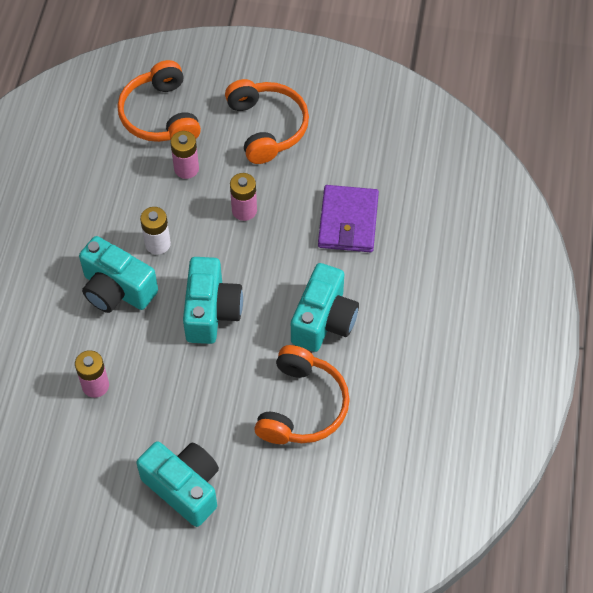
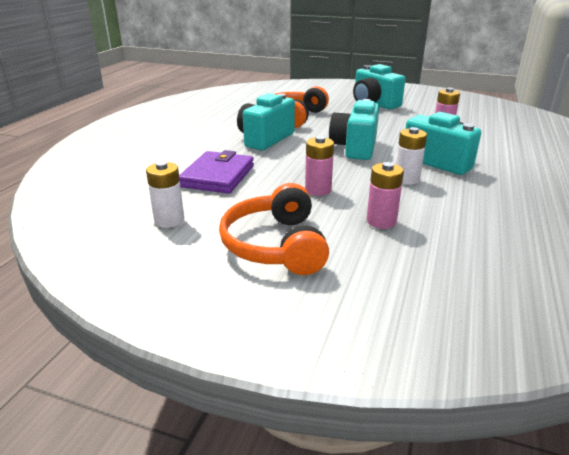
camera: 170 degrees left, 30 degrees down
orange headphones [117,60,201,142] -> none
none -> white battery [146,161,184,228]

